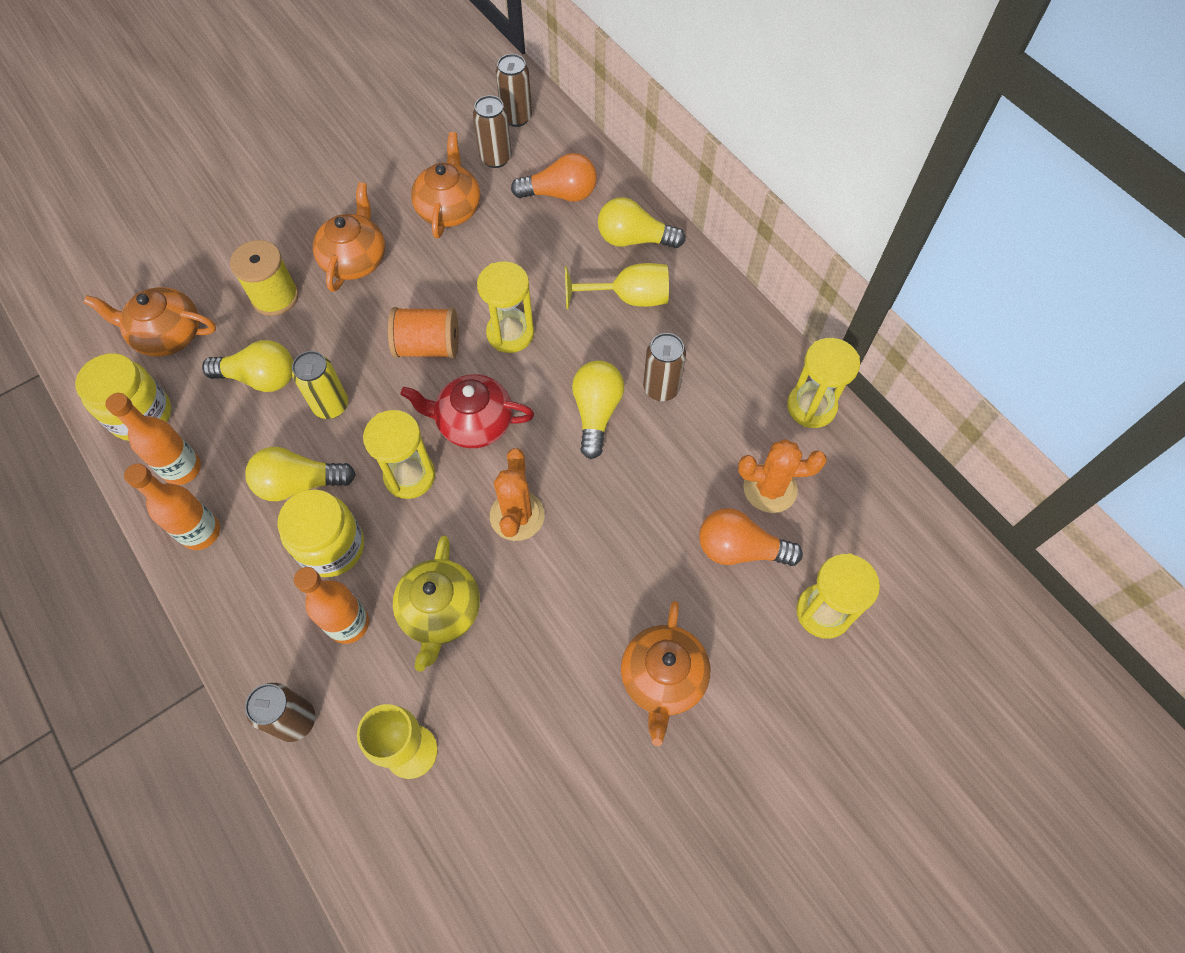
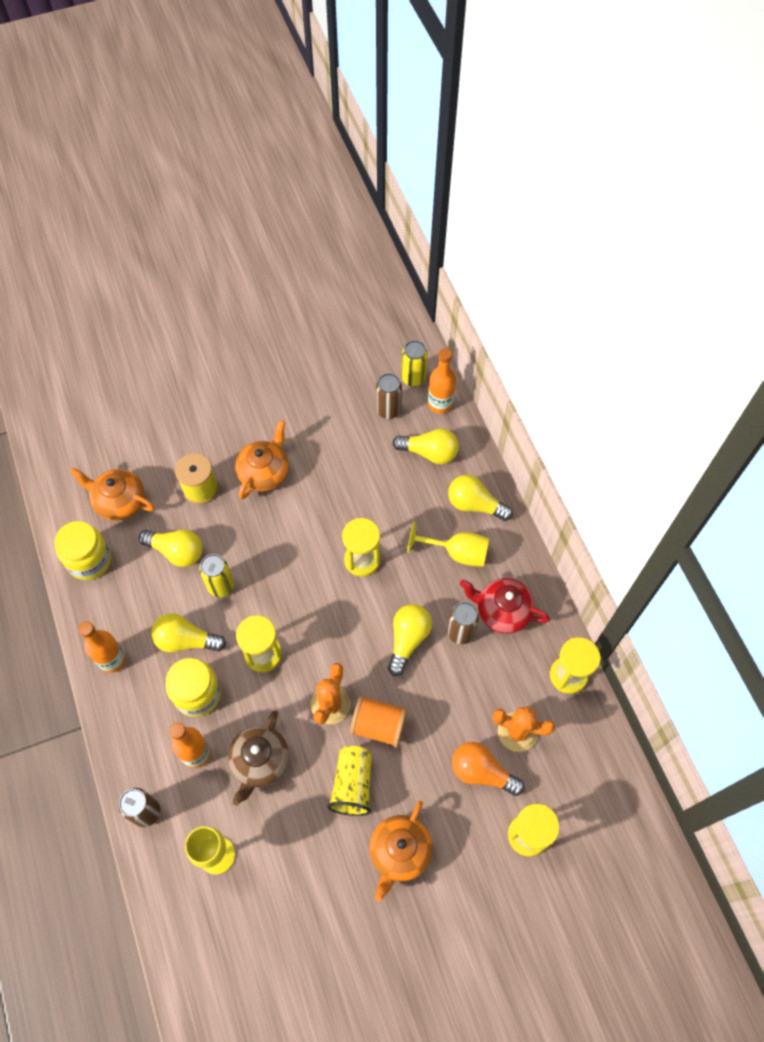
camera: 15 degrees right, 0 degrees up
orange bottle [105,393,201,485] -> orange bottle moved to [428,348,456,414]
orange spool [388,307,459,359] -> orange spool moved to [350,696,408,747]
yellow teapot [393,536,480,672] -> brown teapot [228,710,289,806]
red teapot [400,374,534,448] -> red teapot moved to [460,578,550,634]
orange teapot [411,132,481,238] -> none
brown can [496,54,532,127] -> yellow can [401,340,428,387]
orange light bulb [511,153,597,202] -> yellow light bulb [392,429,459,464]
none -> yellow cup [327,746,372,816]

